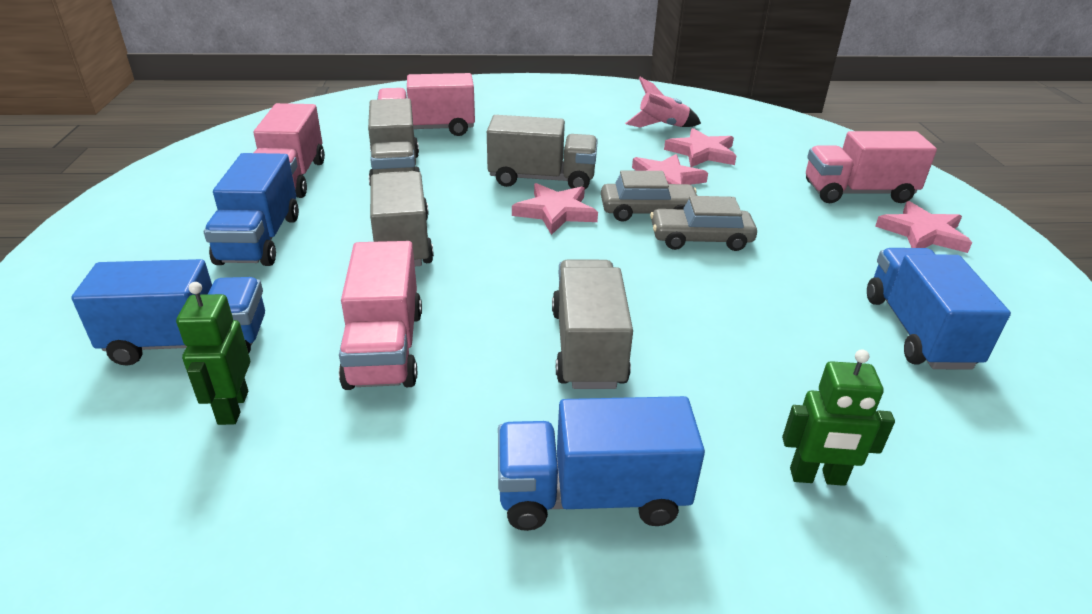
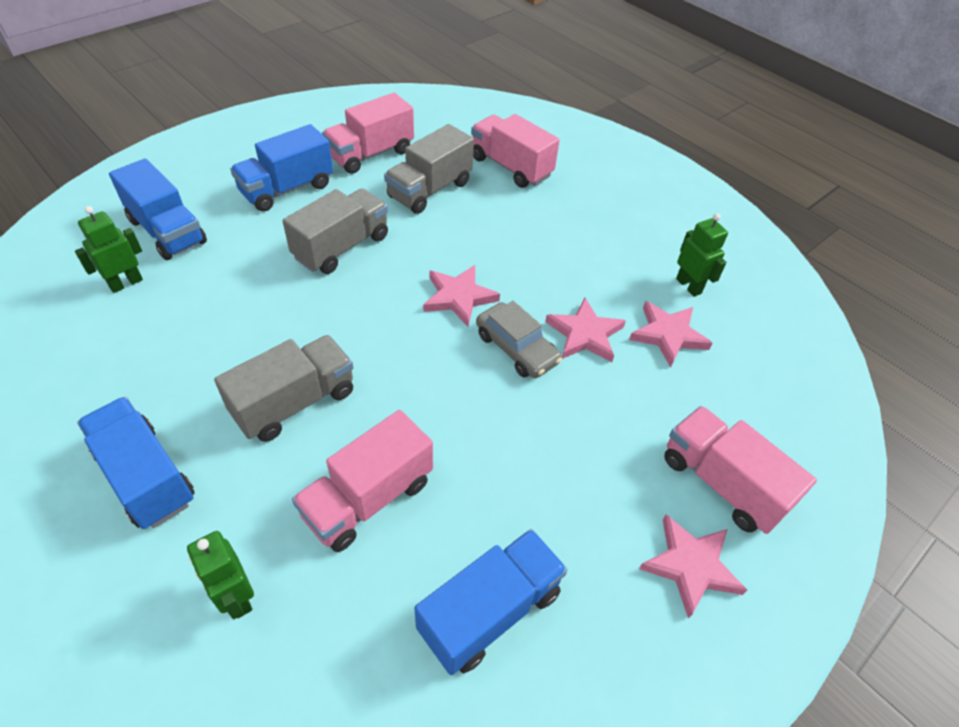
camera: 50 degrees right, 15 degrees up
pink truck [339,241,422,390] -> pink truck moved to [292,410,433,552]
grey truck [487,115,598,189] -> none
pink rocket [625,77,701,127] -> green robot [676,213,728,297]
grey car [650,196,757,251] -> none

